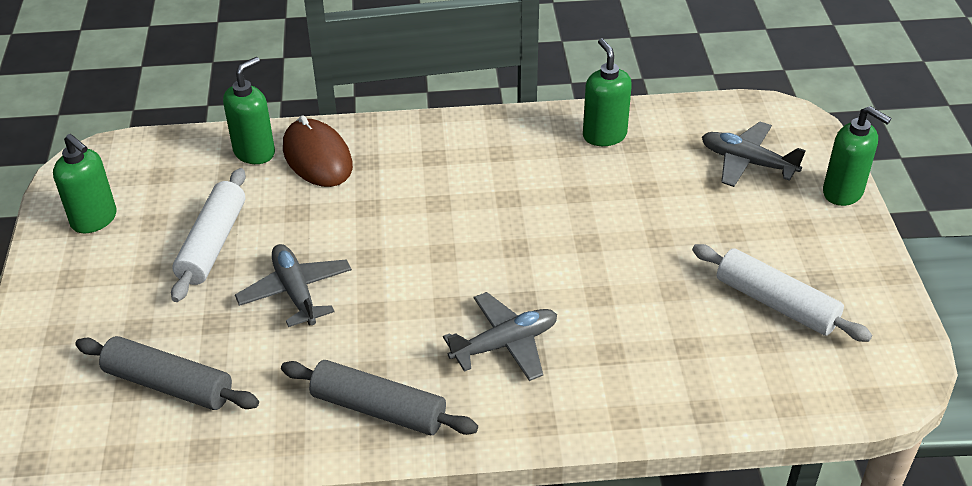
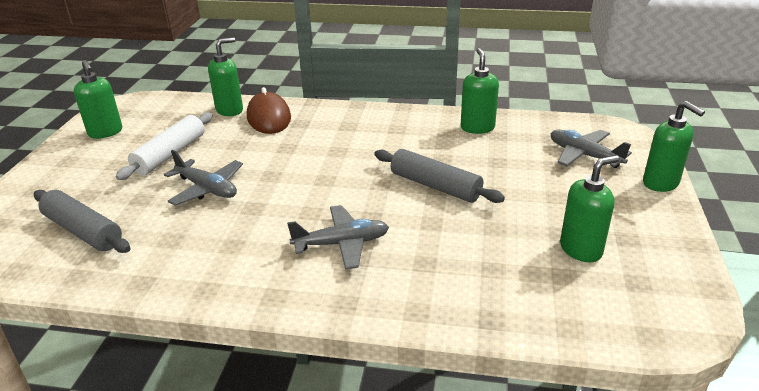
camera: 15 degrees right, 10 degrees down
grey plane [235,244,352,327] -> grey plane turned 135 degrees clockwise [164,150,243,206]
grey rolling pin [281,360,478,435] -> grey rolling pin moved to [374,149,505,203]
white rolling pin [692,244,872,342] -> green soap dispenser [560,155,619,262]

